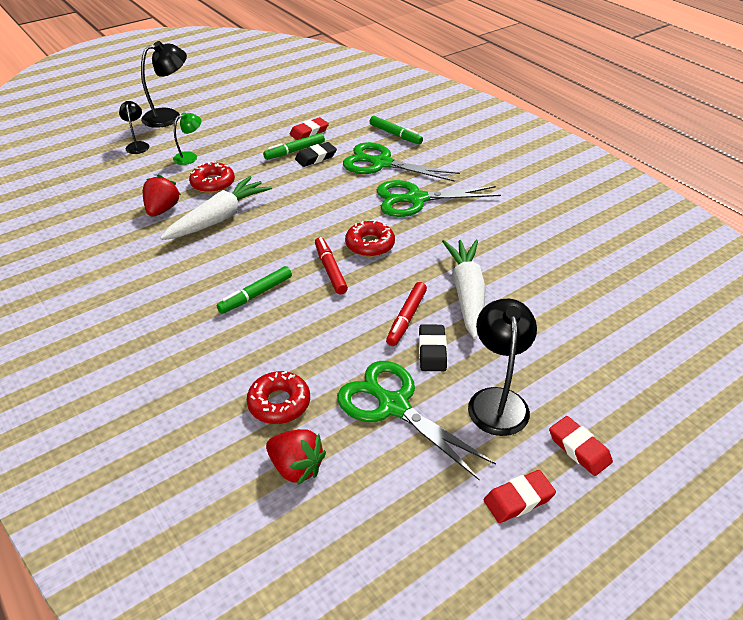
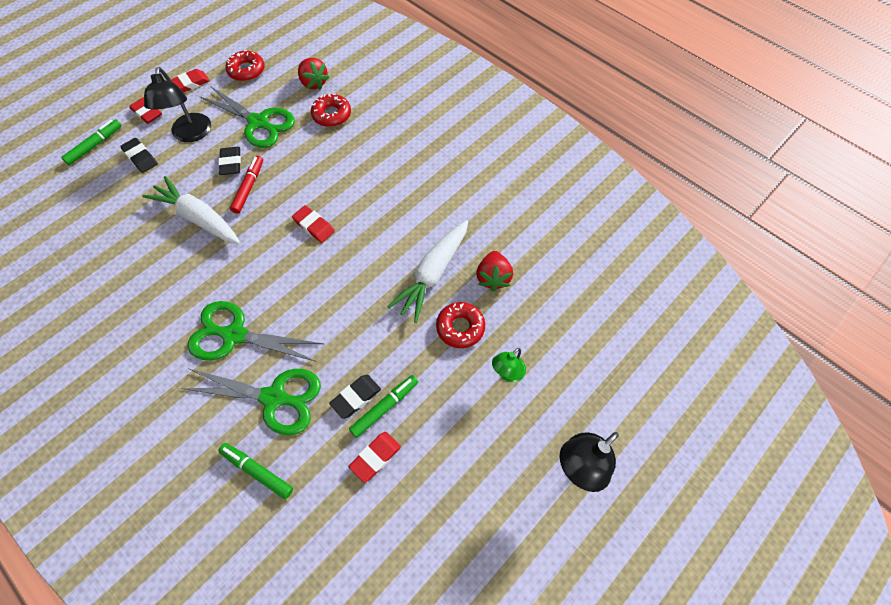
camera: 170 degrees right, 20 degrees up
black lamp [119,101,149,154] -> none
green marker [217,266,292,314] -> green marker moved to [61,119,122,165]
red strawberry [266,429,326,485] -> red strawberry turned 150 degrees counterclockwise [298,58,329,90]
red marker [315,237,348,294] -> red eraser [292,205,335,243]
red donut [345,220,395,257] -> red donut moved to [225,50,265,81]
green scissors [377,180,501,217] -> green scissors turned 150 degrees counterclockwise [188,301,323,362]
white carrot [442,240,486,339] -> white carrot turned 135 degrees clockwise [142,176,240,244]
none -> black eraser [120,138,158,173]

